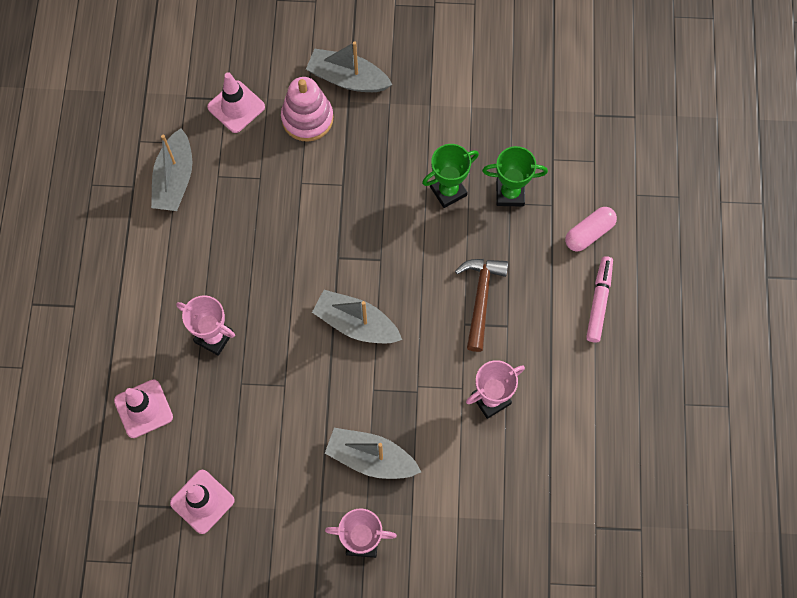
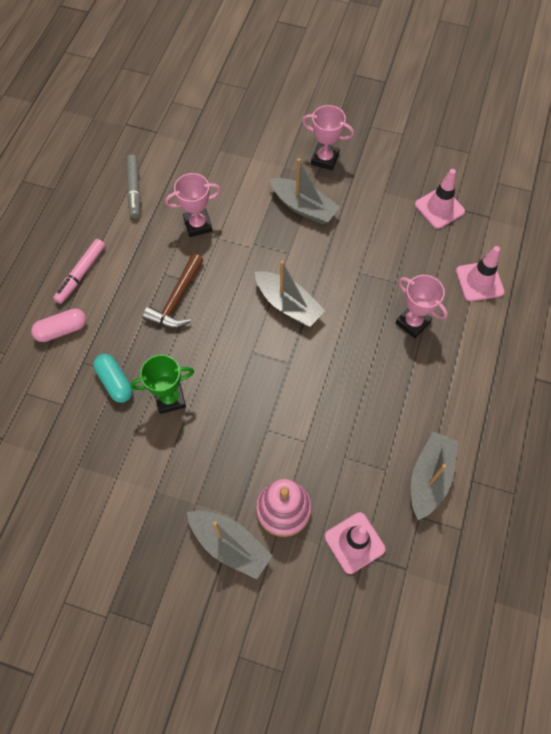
camera: 165 degrees left, 5 degrees down
green trophy [482,146,548,207] -> turquoise capsule [93,354,133,403]
none -> grey marker [126,155,140,219]

